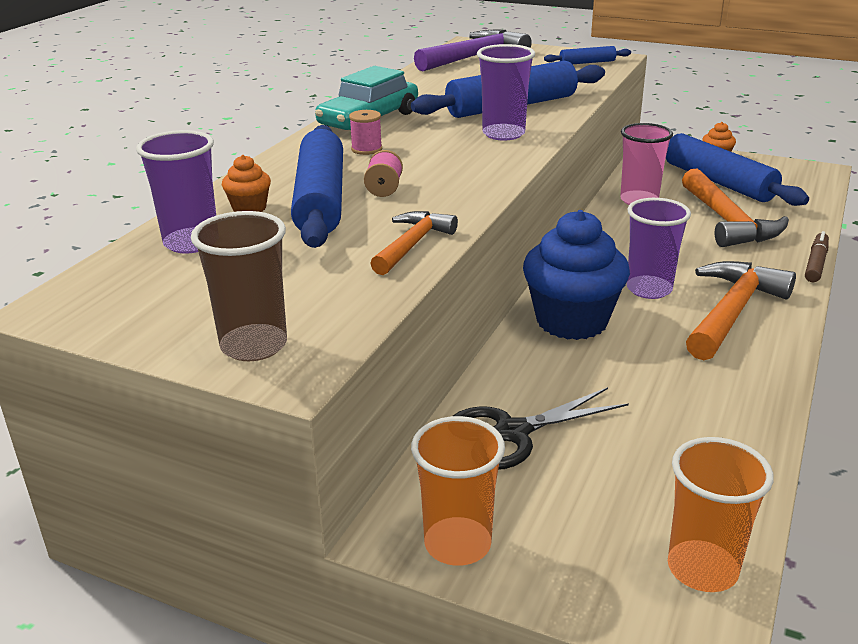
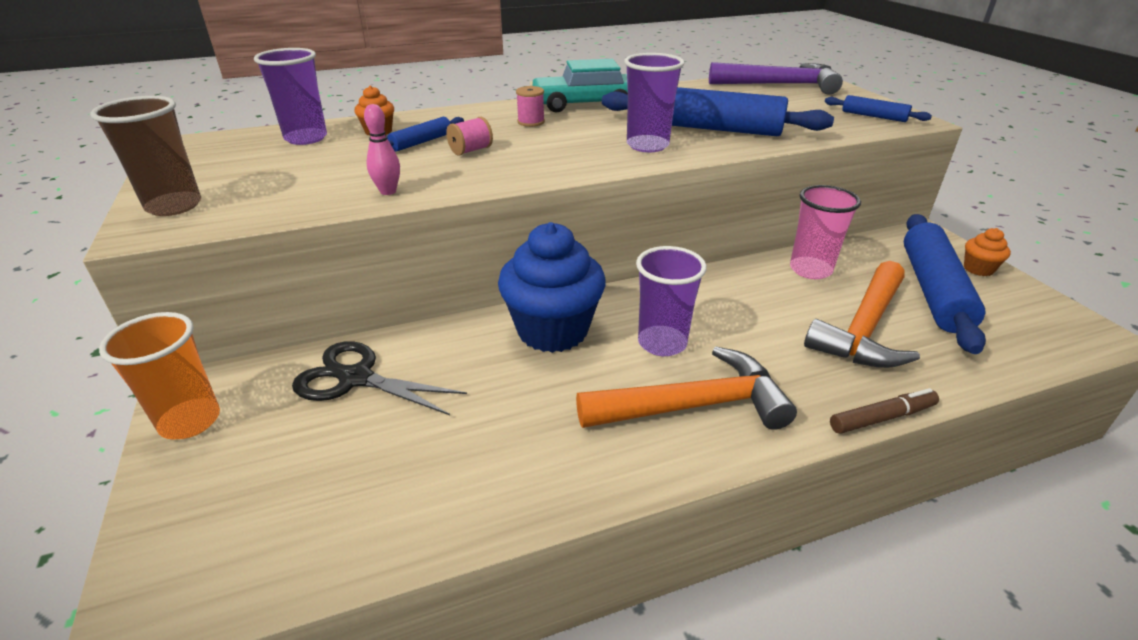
camera: 45 degrees right, 5 degrees up
blue rolling pin [291,125,343,248] -> blue rolling pin [387,117,464,152], size x0.47
orange hammer [370,211,458,275] -> pink bowling pin [364,104,400,195]
orange cup [668,437,774,592] -> none

